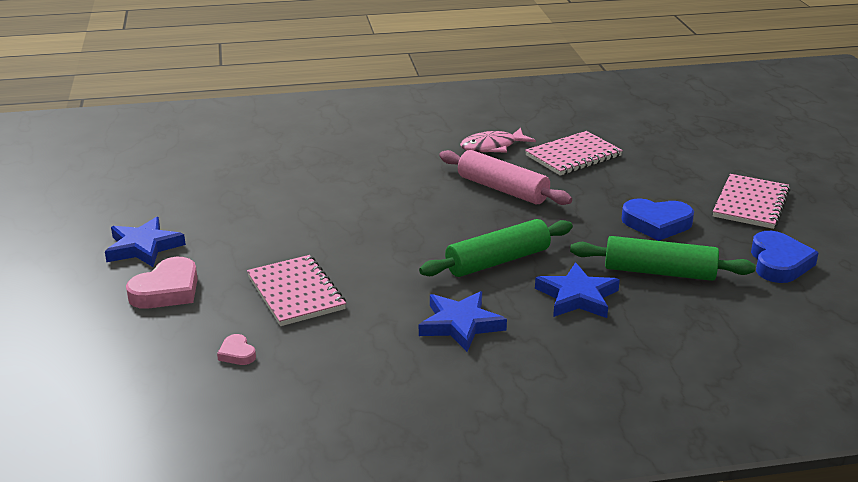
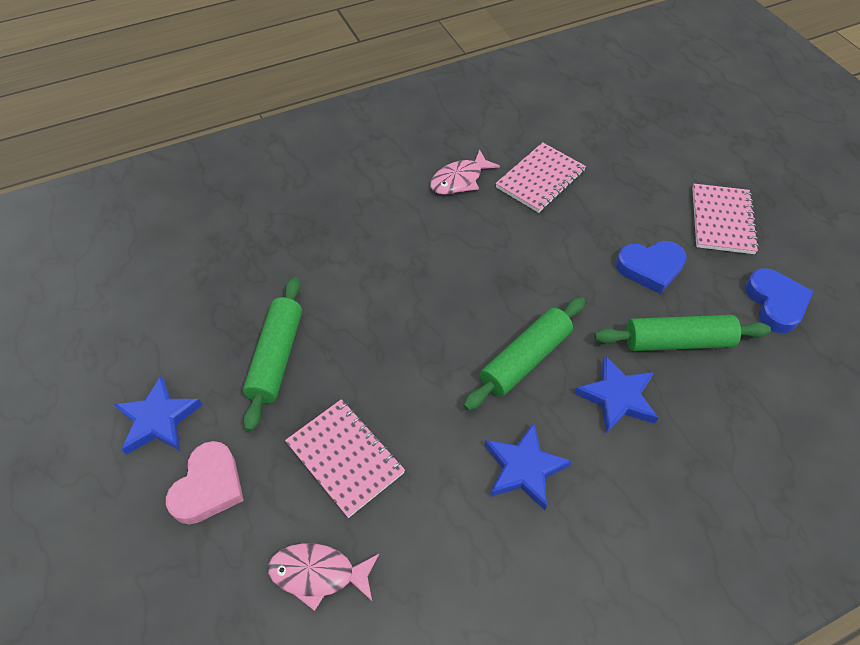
camera: 15 degrees left, 25 degrees up
pink heart [217,334,256,365] -> pink fish [268,543,379,611]
pink rolling pin [439,150,572,205] -> none
none -> green rolling pin [243,277,302,432]

